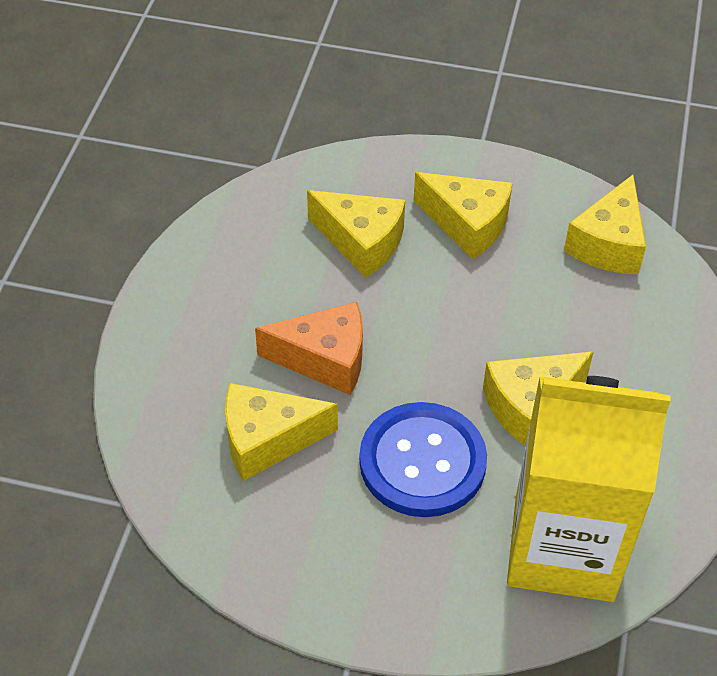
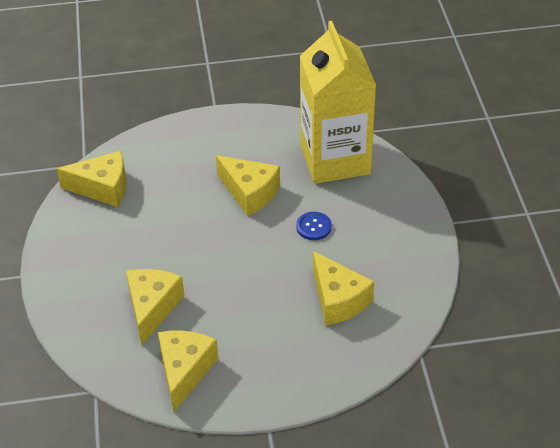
camera: 110 degrees left, 5 degrees down
orange cheese [255,302,363,395] -> none
blue button [359,402,487,517] -> blue button [296,212,332,240], size x0.46
yellow cheese [413,172,513,259] -> yellow cheese moved to [158,331,218,412]

